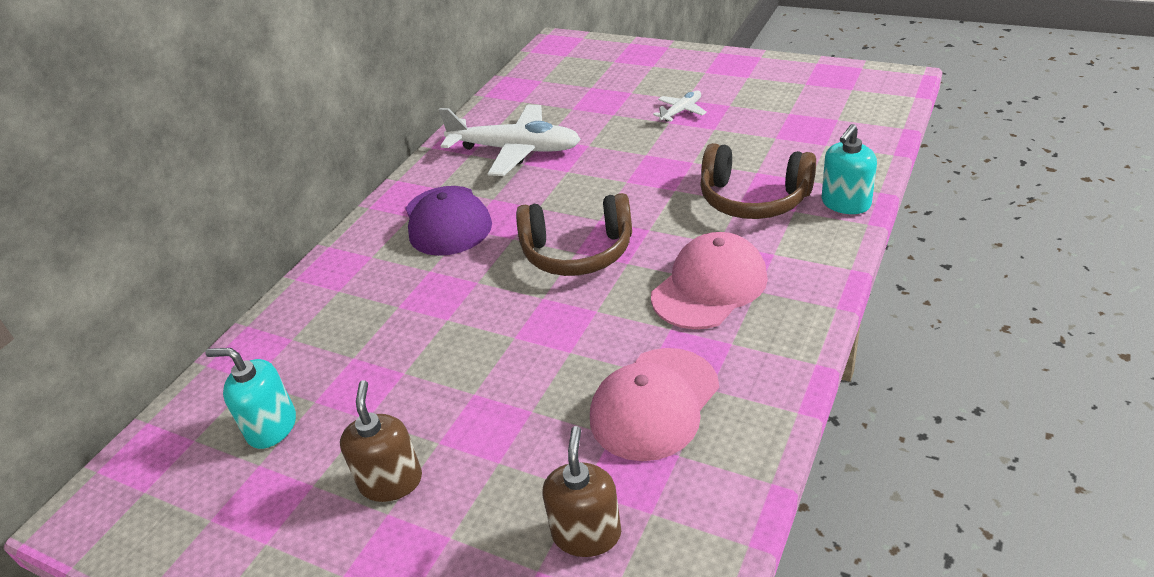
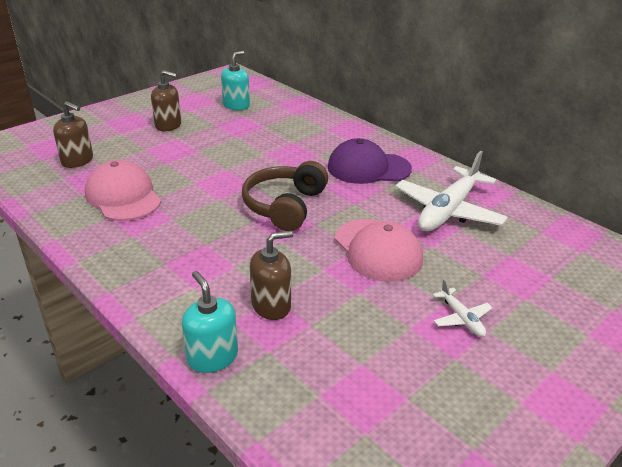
camera: 105 degrees right, 5 degrees down
pink cap [651,232,768,329] -> pink cap moved to [334,219,423,282]
brown headphones [700,143,816,219] -> brown soap dispenser [250,231,293,320]

